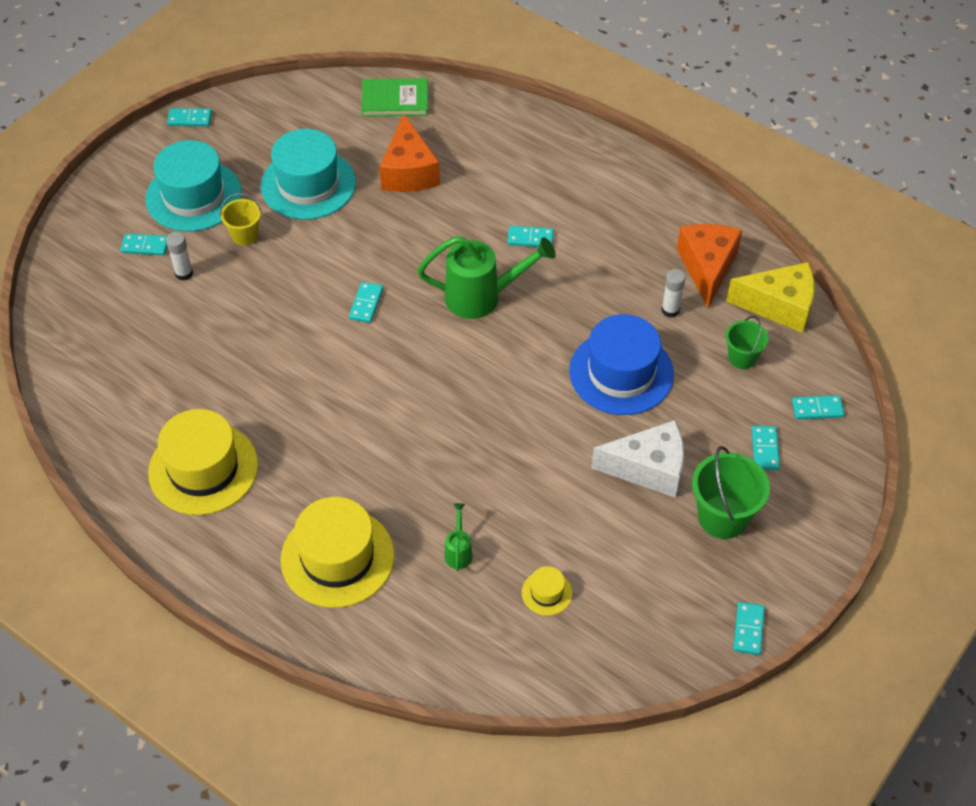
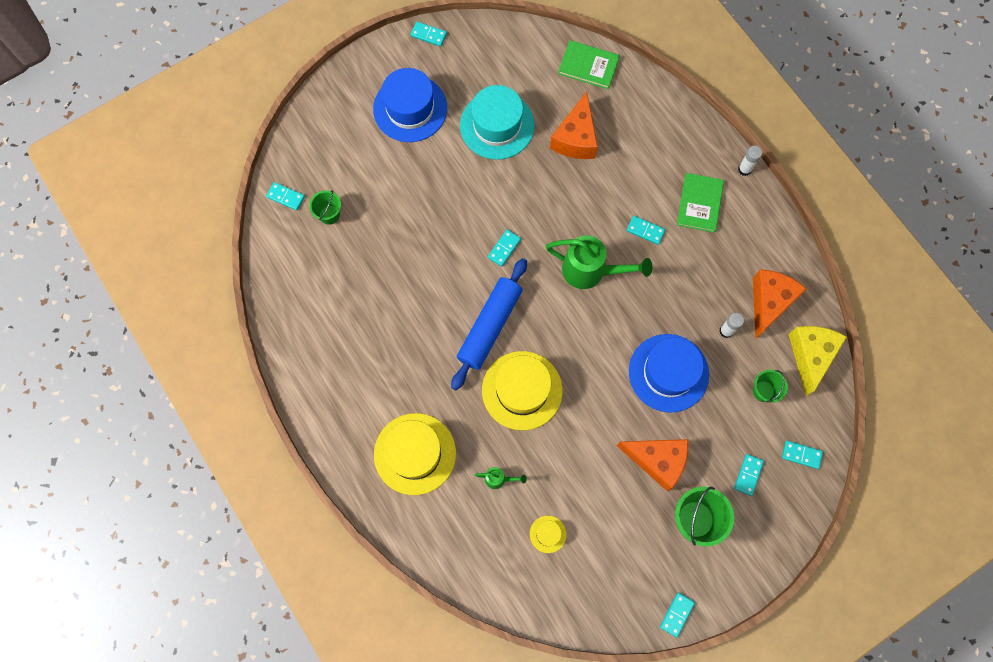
camera: 20 degrees right, 20 degrees up
turquoise domino [120,233,167,256] -> turquoise domino moved to [266,182,305,211]
turquoise hat [145,140,242,232] -> blue hat [373,68,447,142]
yellow hat [148,409,258,515] -> yellow hat moved to [482,351,563,430]
white glue stick [166,232,193,280] -> white glue stick moved to [738,146,762,176]
yellow bucket [220,193,262,245] -> none
green watering can [444,503,473,571] -> green watering can turned 75 degrees clockwise [475,467,527,489]
white cheese [591,420,684,498] -> orange cheese [617,439,688,491]
yellow cheese [726,262,815,333] -> yellow cheese turned 105 degrees counterclockwise [789,326,847,396]
none -> green bucket [309,190,341,225]
none -> blue rolling pin [451,258,527,390]
none -> green book [677,173,724,233]

